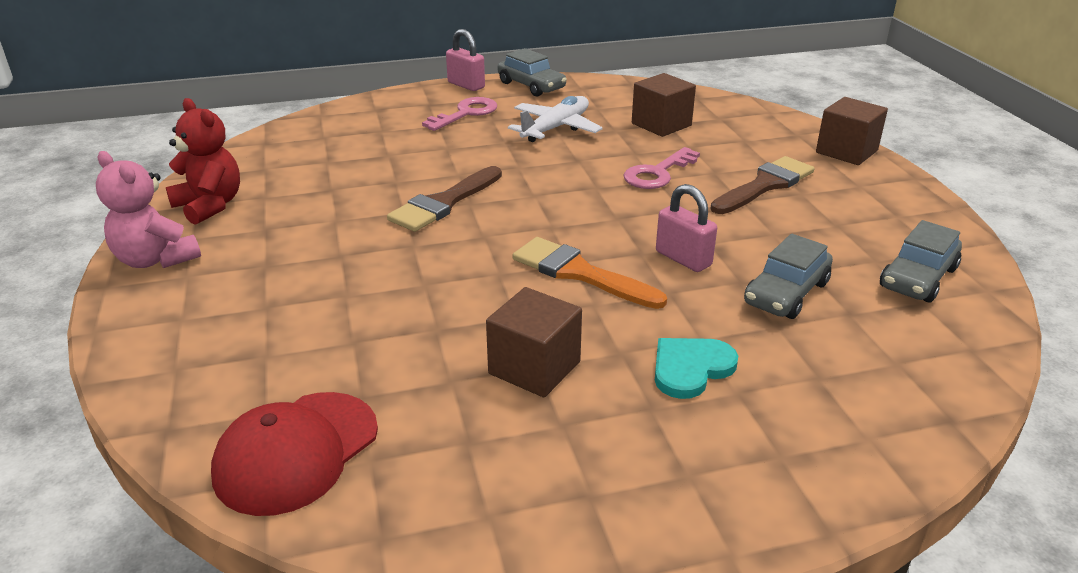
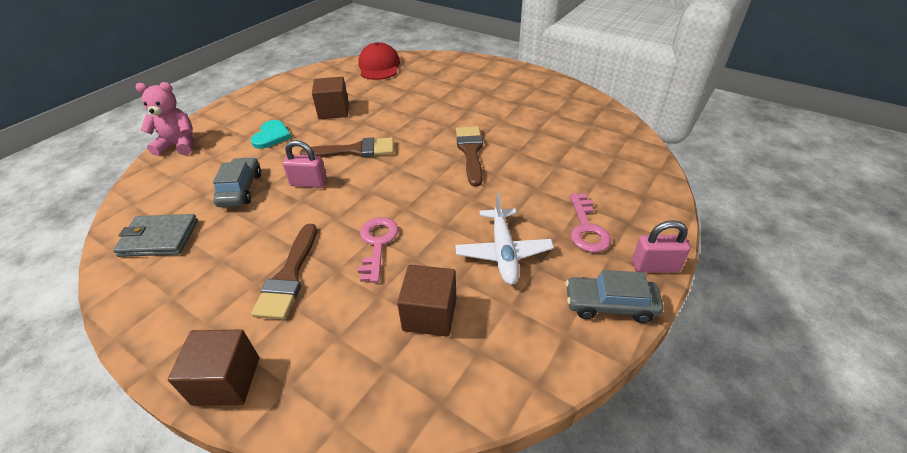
camera: 140 degrees right, 10 degrees up
pink teddy bear [96,151,201,268] -> pink teddy bear moved to [135,82,194,156]
red teddy bear [166,98,240,225] -> none
orange brush [512,237,667,309] -> brown brush [300,137,394,158]
grey car [880,220,962,303] -> grey wallet [113,214,198,257]

